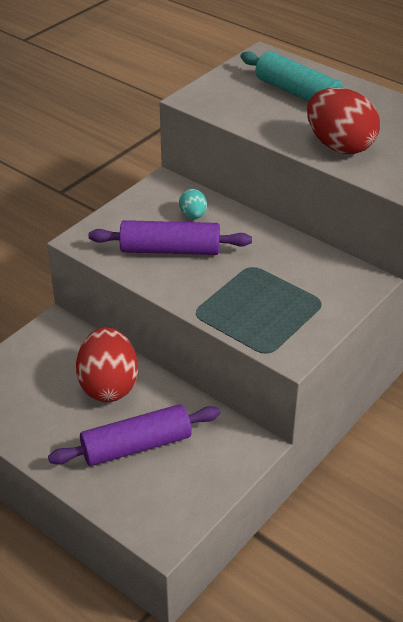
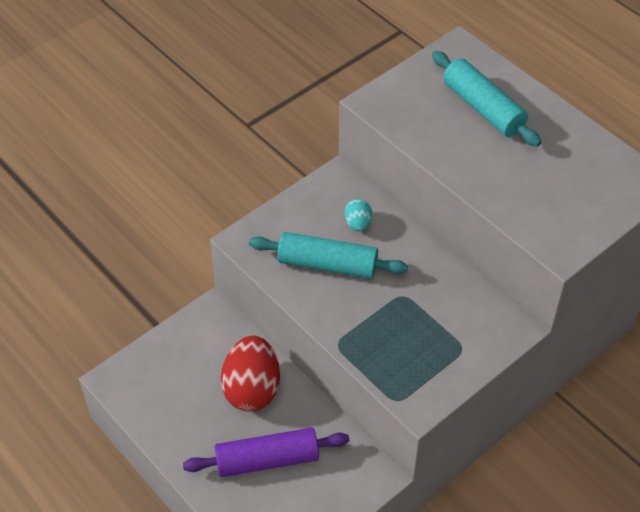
camera: 10 degrees right, 10 degrees up
purple rolling pin [89,220,252,255] -> turquoise rolling pin [249,232,408,279]
red egg [307,88,380,154] -> none

